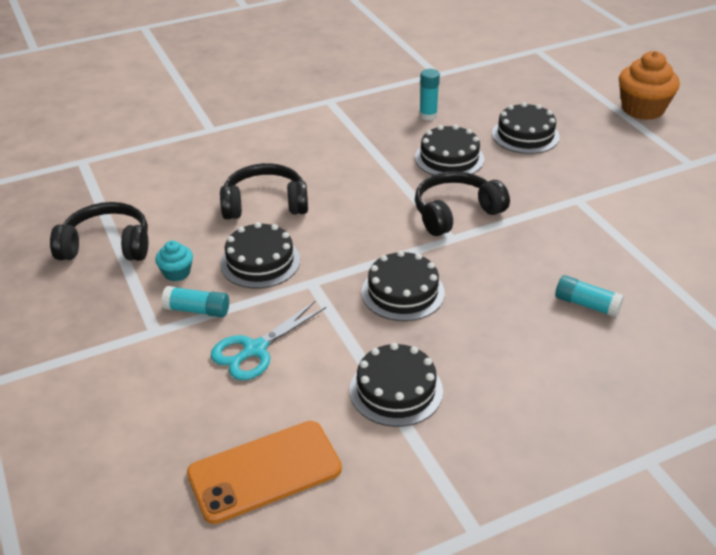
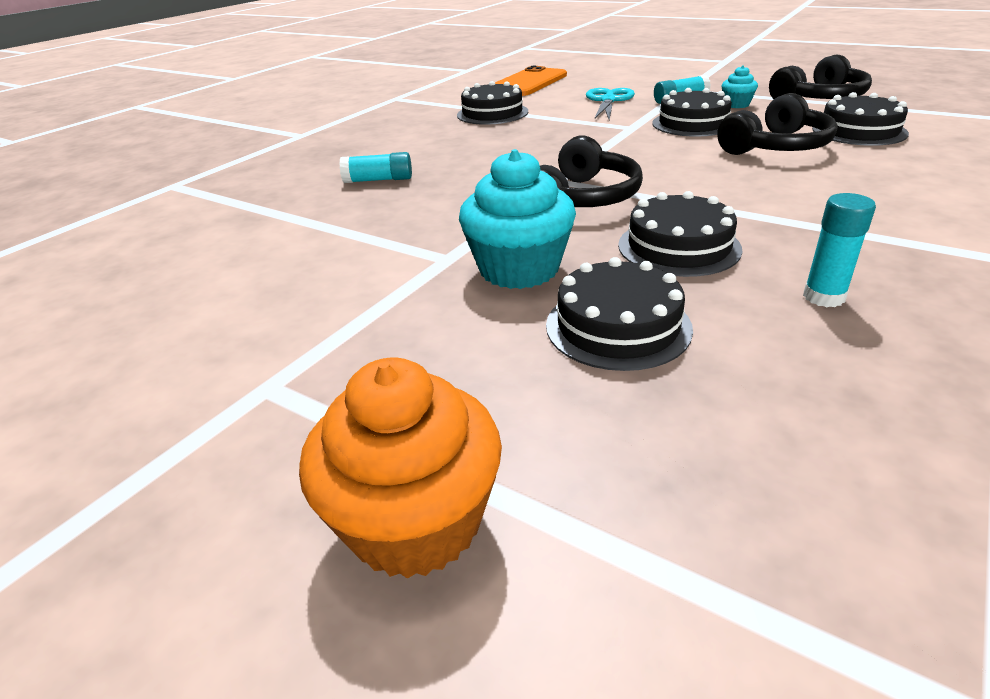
camera: 150 degrees right, 5 degrees down
black cake [361,251,445,321] -> black cake moved to [812,92,909,146]
none -> turquoise cupcake [459,149,576,289]

